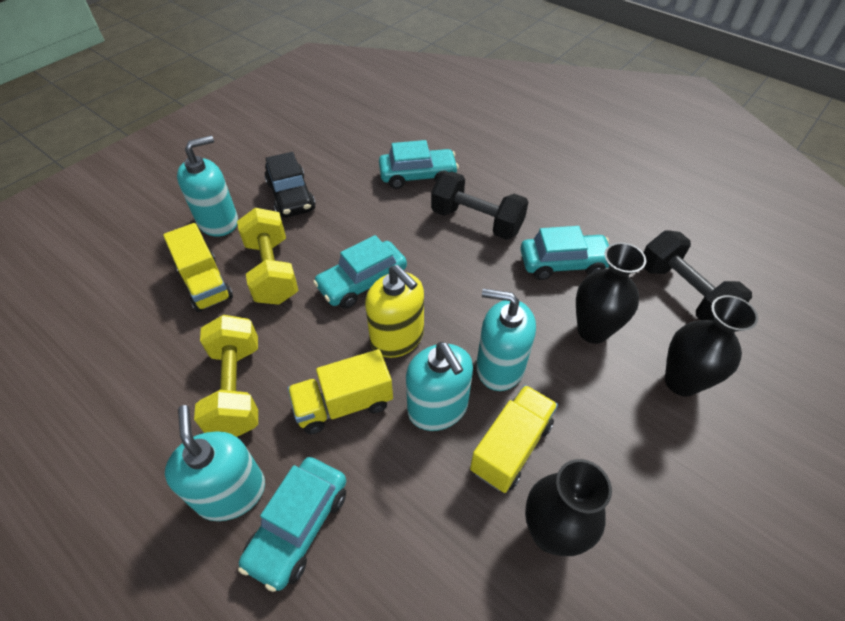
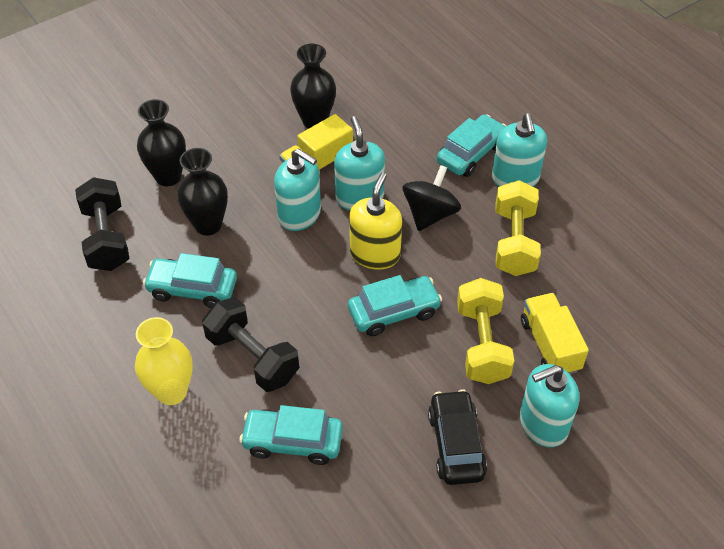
camera: 165 degrees left, 0 degrees up
yellow truck [288,349,393,434] -> black spinning top [403,165,461,231]
yellow soap dispenser [365,265,424,358] -> yellow soap dispenser turned 45 degrees clockwise [349,173,402,270]
none -> yellow vase [135,317,193,405]

